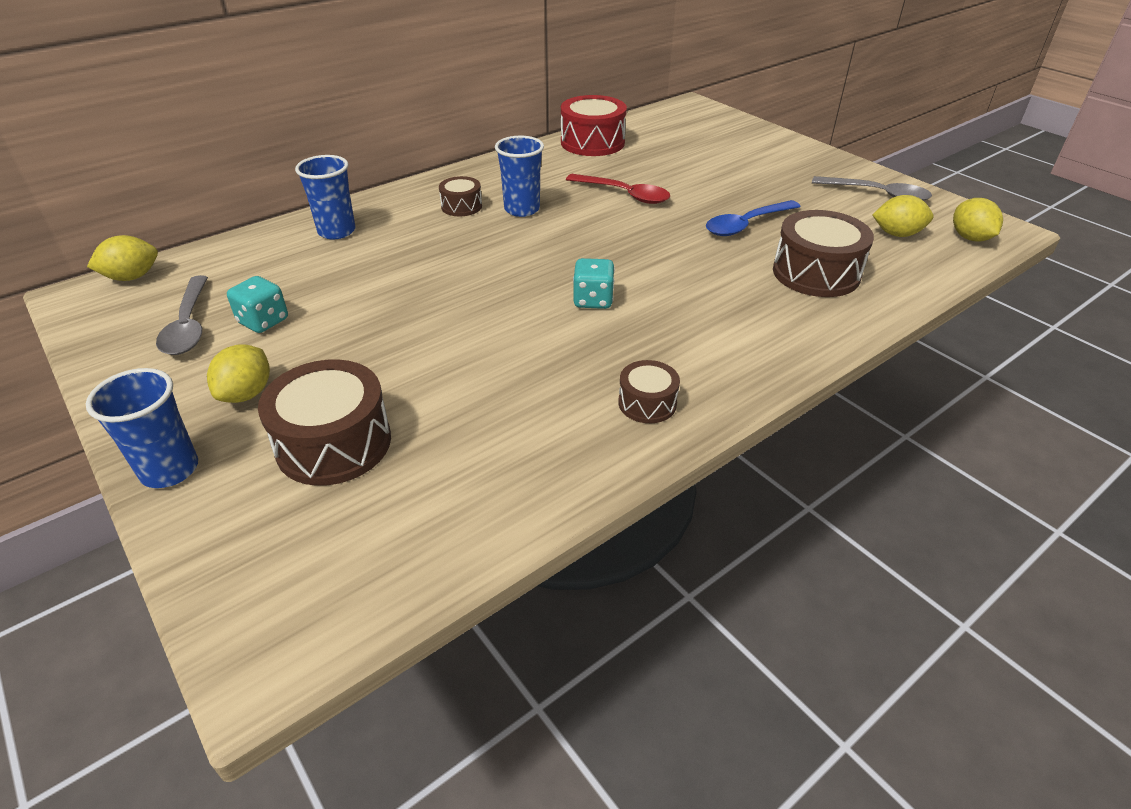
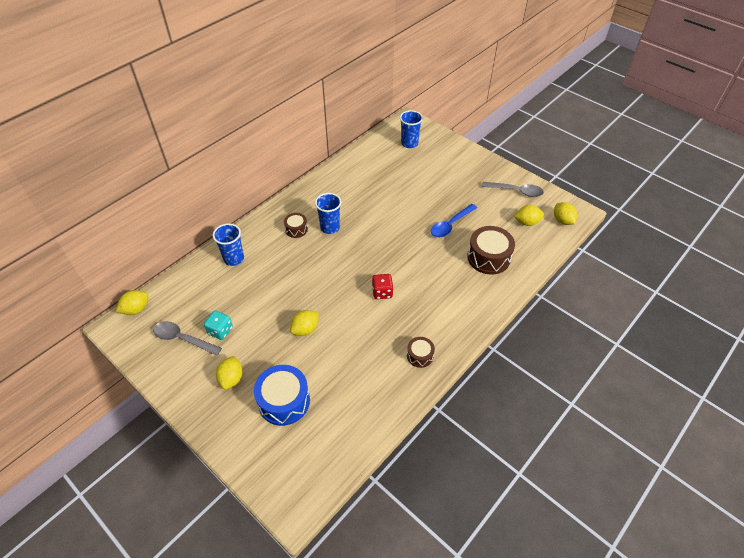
camera: 10 degrees left, 10 degrees up
blue cup [86,368,198,488] -> blue cup moved to [400,110,423,148]
grey spoon [156,275,208,355] -> grey spoon turned 135 degrees clockwise [153,321,222,356]
brown drum [258,359,391,486] -> blue drum [254,365,310,426]
red drum [561,95,627,156] -> none
red spoon [566,174,670,204] -> none
turquoise dice [573,258,615,309] -> red dice [372,274,394,299]
none -> yellow lemon [290,310,319,336]

